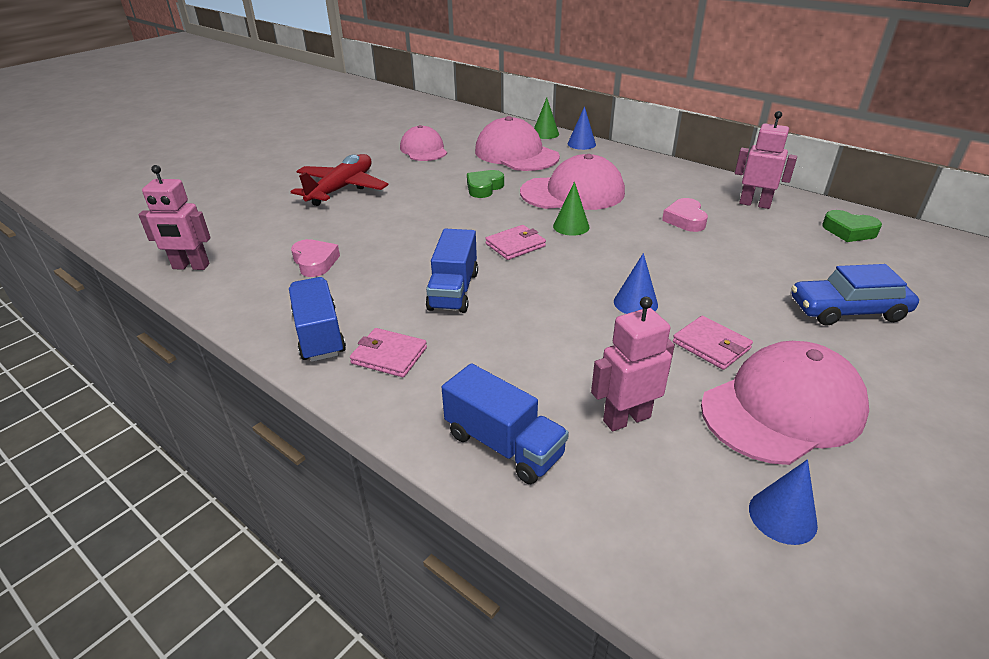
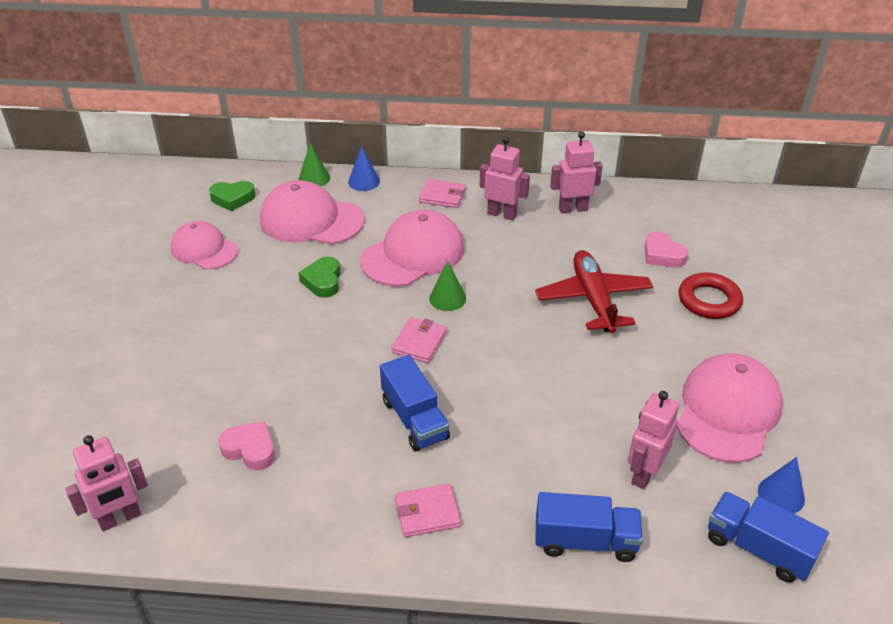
camera: 35 degrees left, 5 degrees up
blue truck [289,277,346,362] -> blue truck moved to [708,492,829,583]
red plane [291,154,388,206] -> red plane moved to [535,250,653,333]
blue cone [614,253,658,314] -> none
pink heart [662,198,708,232] -> pink heart moved to [645,231,688,268]
pink wallet [673,316,753,370] -> pink wallet moved to [419,179,466,208]
blue car [791,264,919,326] -> red ring [679,272,743,319]
green heart [822,210,882,242] -> green heart moved to [209,181,255,211]
none -> pink robot [480,137,530,220]

